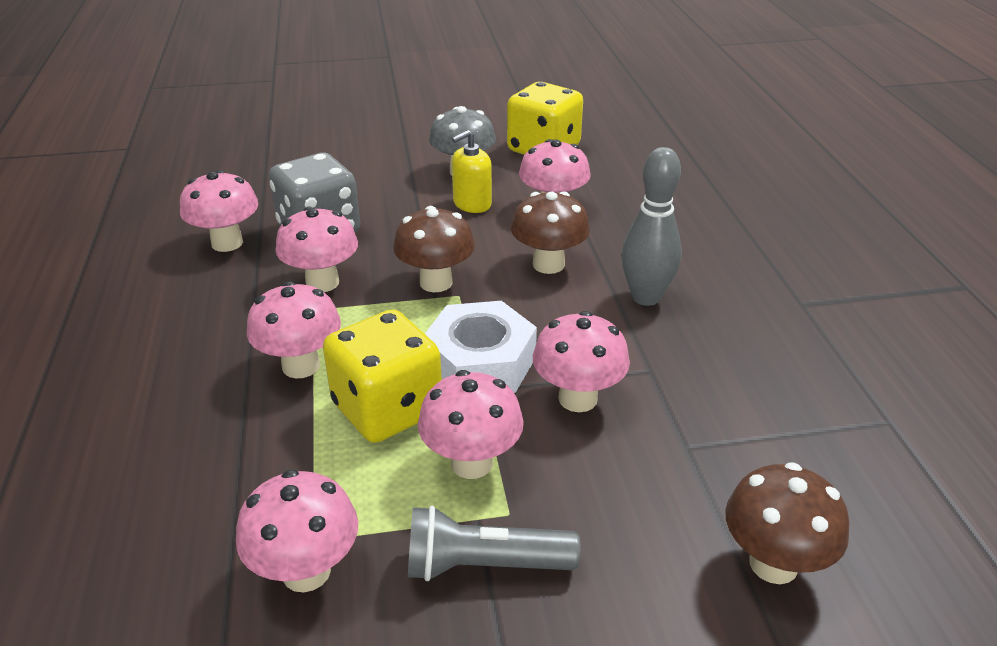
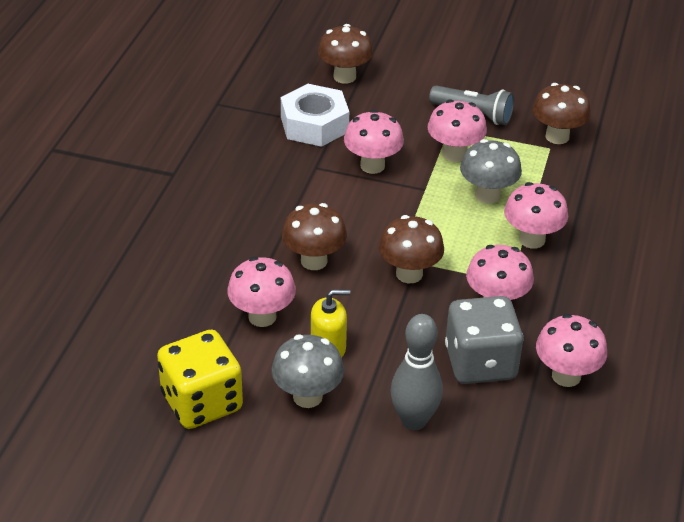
camera: 155 degrees left, 5 degrees up
pink mushroom [236,470,358,592] -> brown mushroom [532,83,591,144]
yellow dice [323,309,442,443] -> grey mushroom [460,139,522,204]
white nut [425,301,537,393] -> white nut moved to [281,84,349,147]
grey bowling pin [622,147,682,306] -> grey bowling pin moved to [390,314,443,430]

